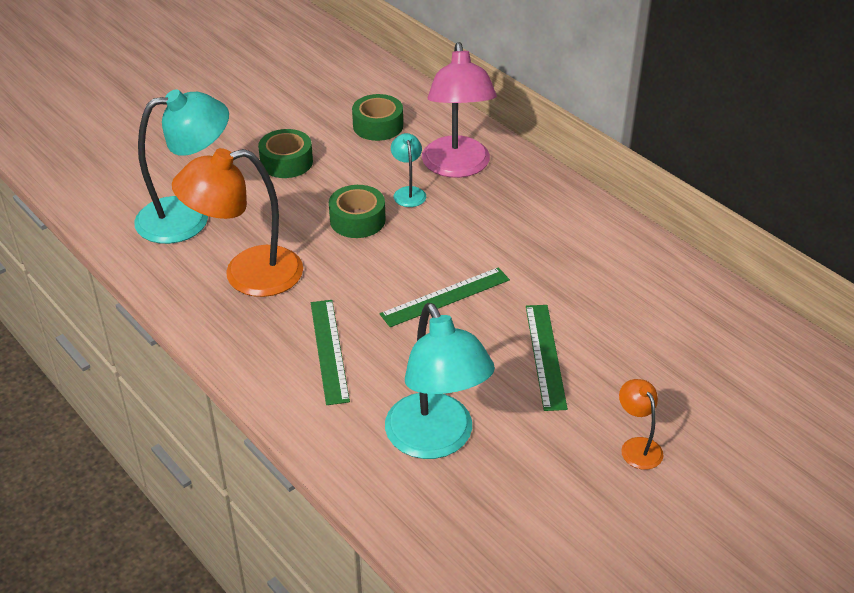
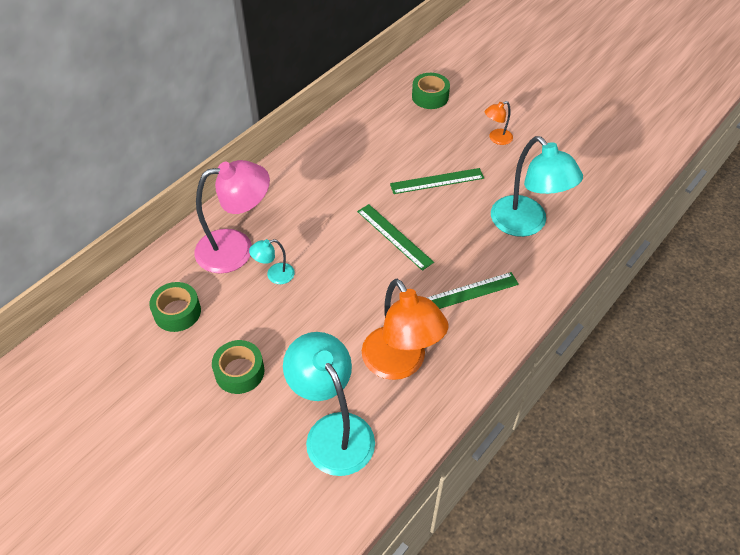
camera: 100 degrees left, 10 degrees up
green tape [329,185,385,238] -> green tape moved to [412,73,450,109]
turquoise lamp [385,303,495,459] -> turquoise lamp turned 90 degrees clockwise [491,136,583,237]

